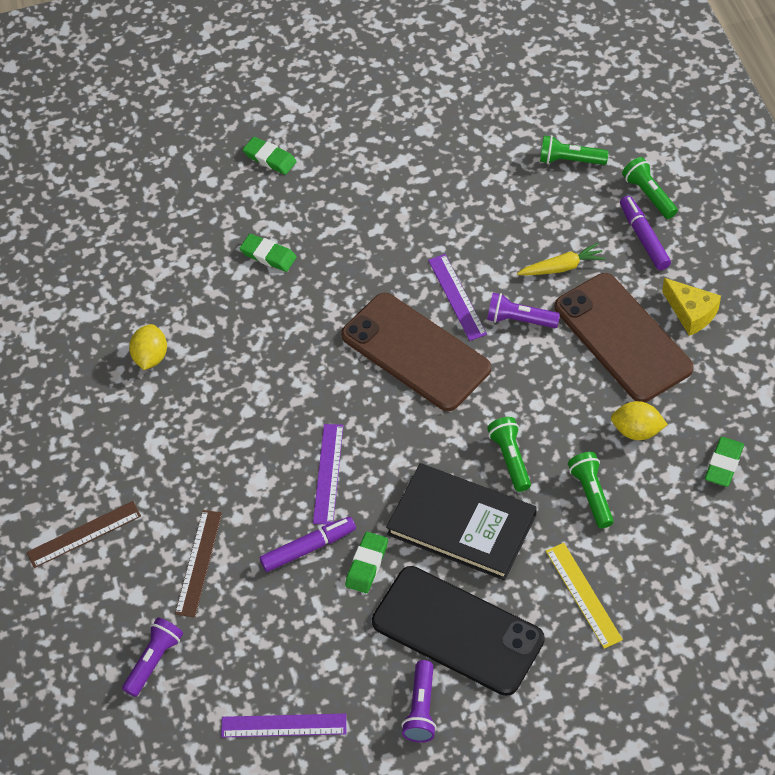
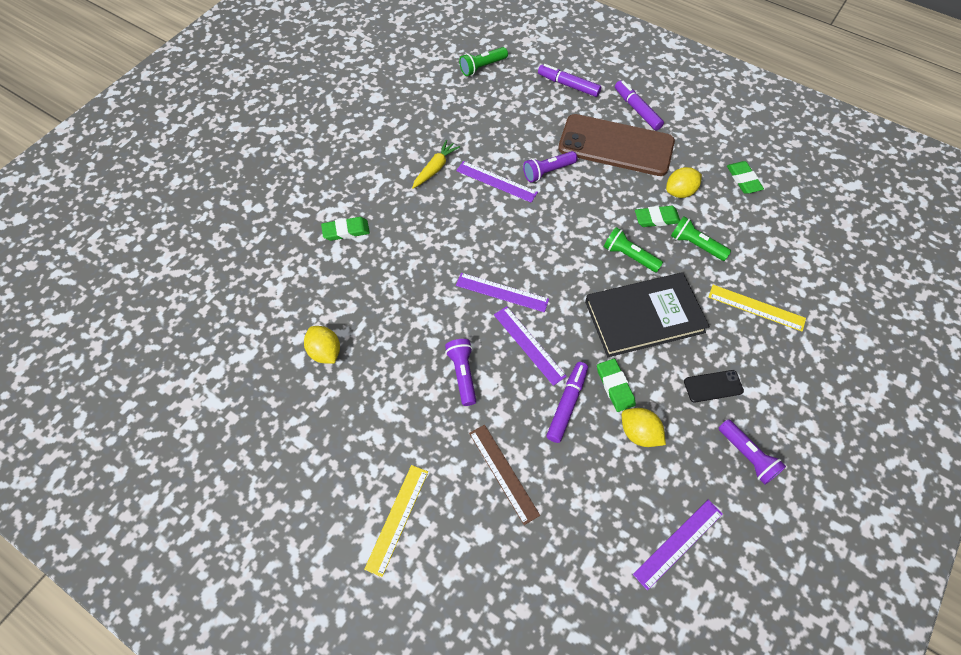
camera: 45 degrees left, 5 degrees up
brown ruler [27,501,141,568] -> yellow ruler [364,465,428,577]
purple flashlight [122,618,183,697] -> purple flashlight moved to [445,339,476,406]
green eraser [243,137,297,175] -> green eraser moved to [635,206,680,227]
brown phone [341,293,491,411] -> none
black phone [372,566,545,696] -> black phone [684,370,744,402], size x0.41
yellow carrot [517,243,606,275] -> yellow carrot moved to [412,140,460,189]
green flashlight [622,157,678,219] -> none
yellow cheese [662,278,721,336] -> purple marker [615,80,664,130]
none -> purple ruler [456,273,549,312]
none -> yellow lemon [622,408,666,447]

